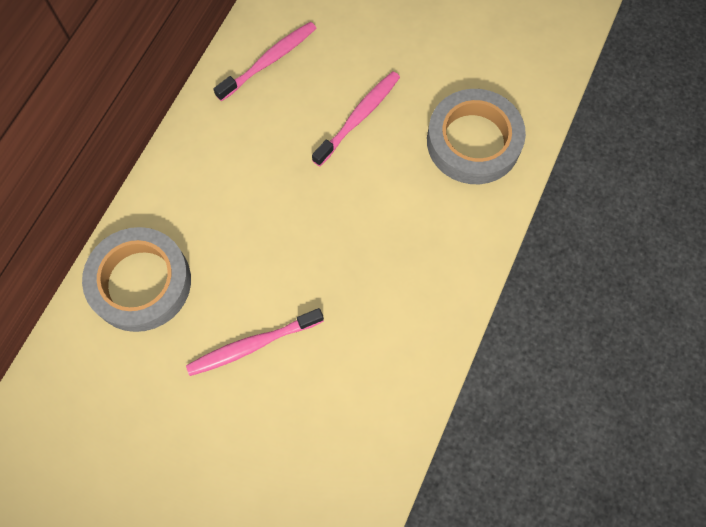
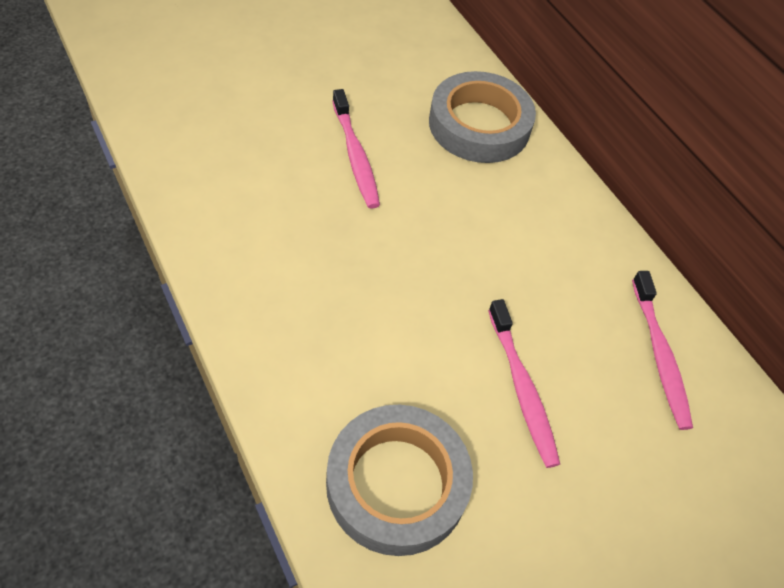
camera: 120 degrees right, 15 degrees down
pink toothbrush [186,308,324,376] -> pink toothbrush turned 150 degrees clockwise [332,89,380,209]

